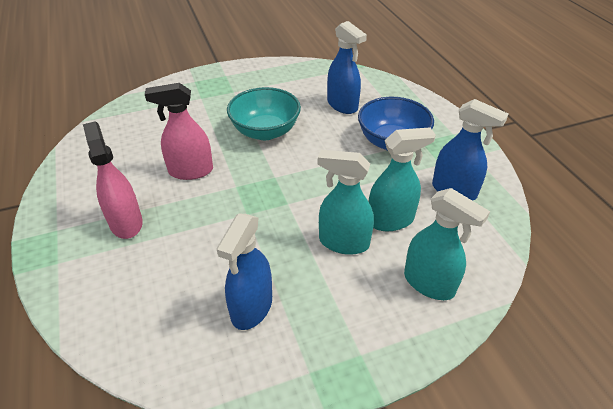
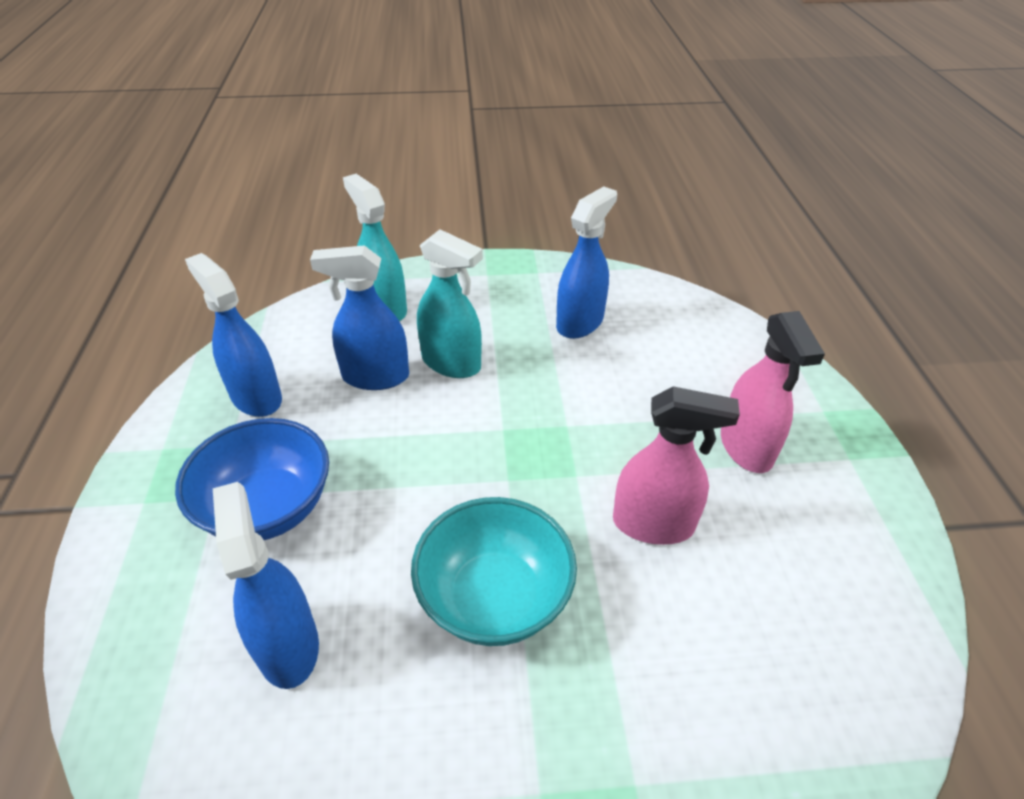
camera: 165 degrees left, 0 degrees up
turquoise spray bottle [368,127,436,231] -> blue spray bottle [310,245,409,390]

